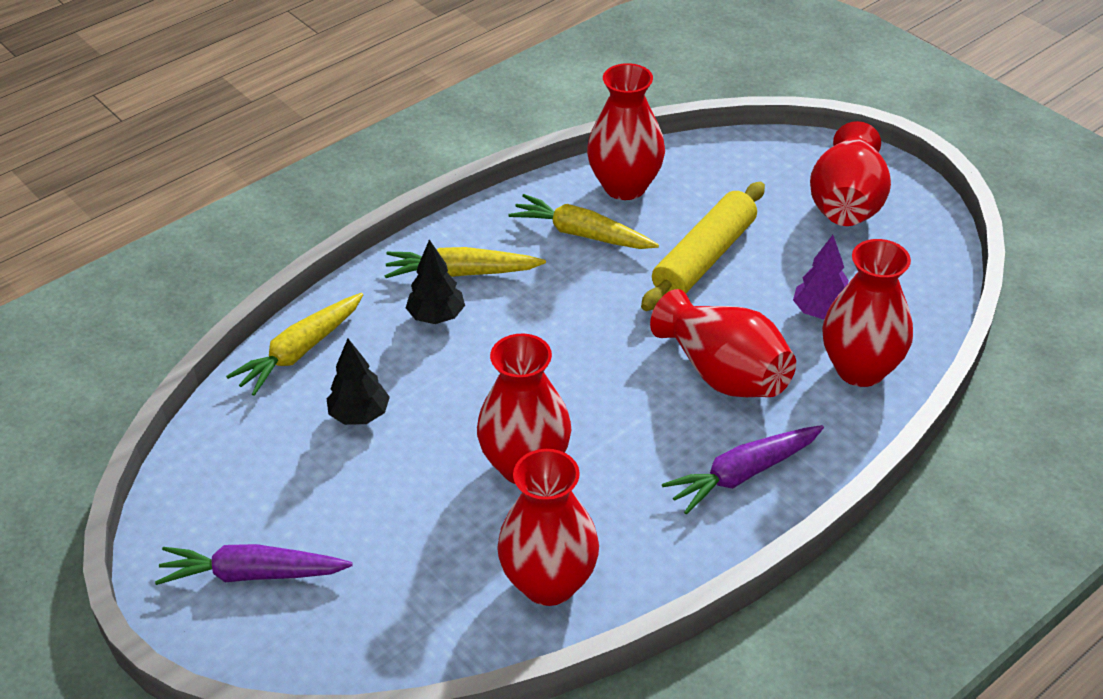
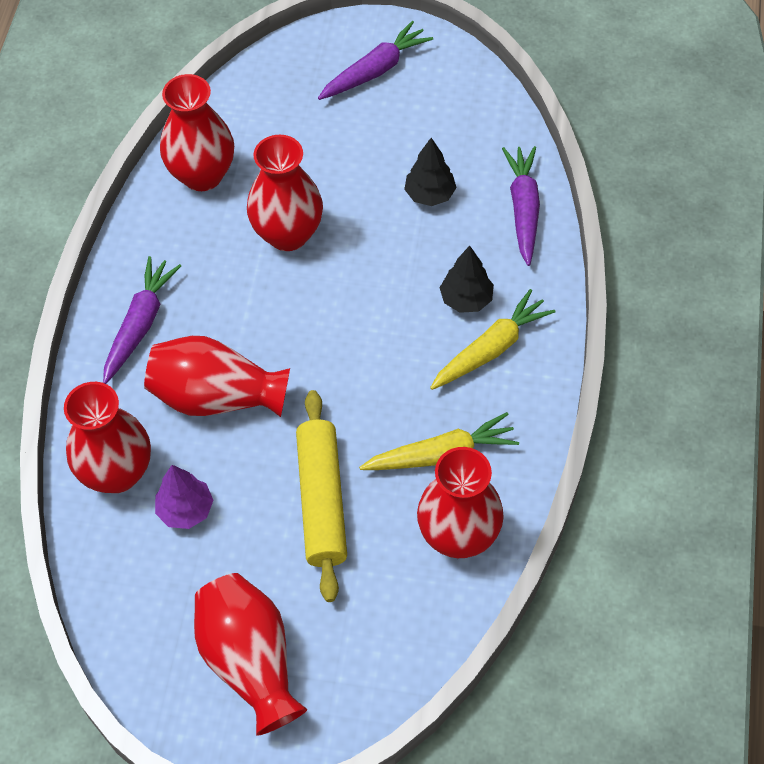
camera: 140 degrees right, 15 degrees up
yellow carrot [226,293,363,396] -> purple carrot [502,146,540,266]

